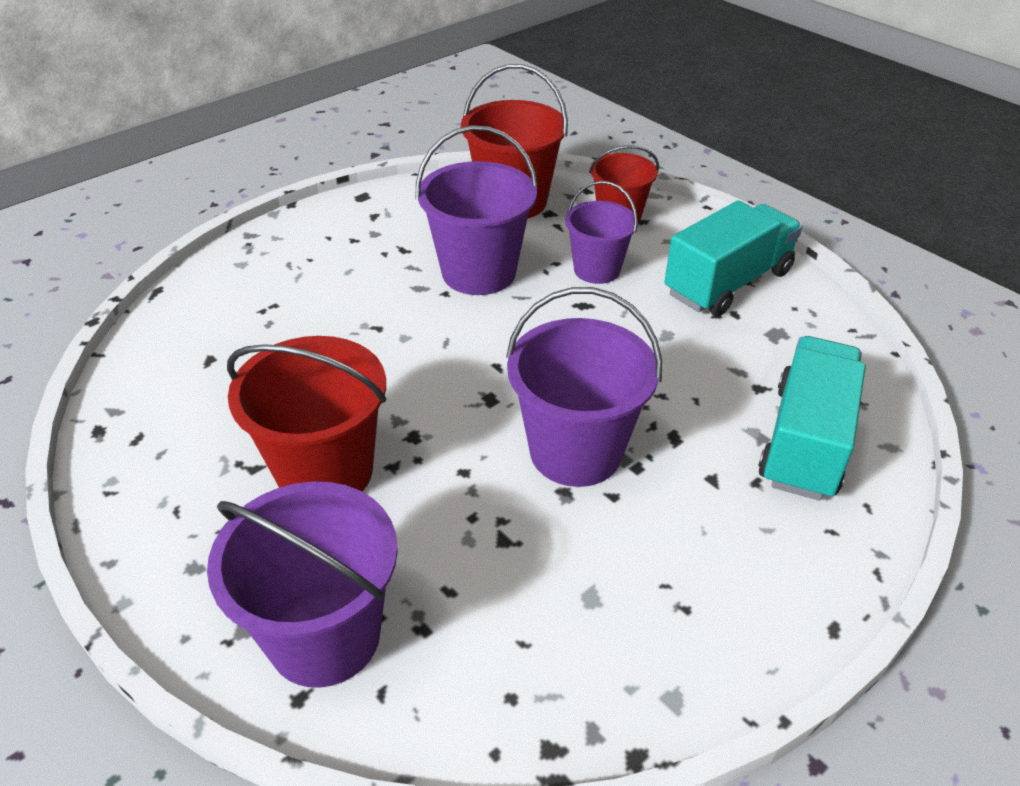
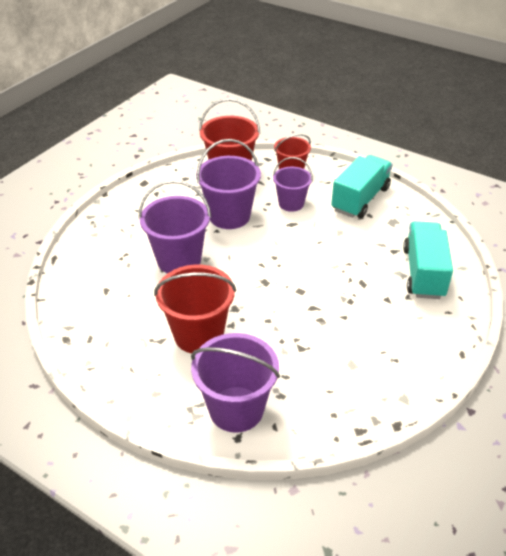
camera: 15 degrees left, 0 degrees up
purple bucket [506,287,662,487] -> purple bucket moved to [138,180,211,273]

